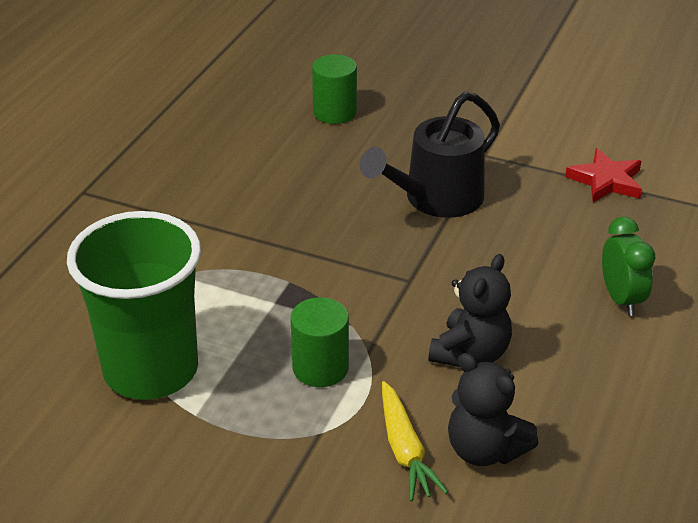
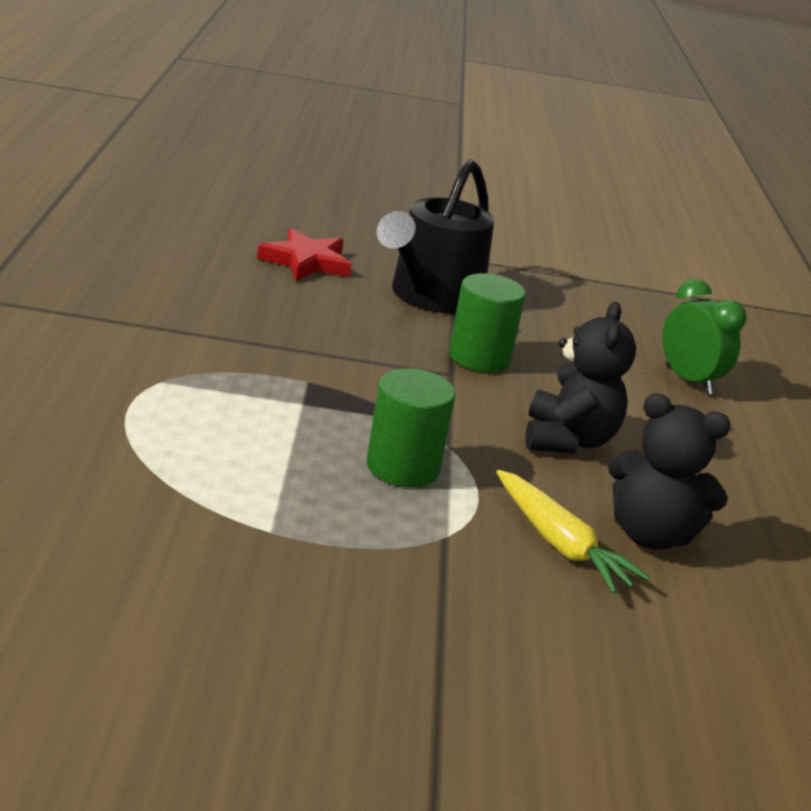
camera: 25 degrees left, 10 degrees down
green cup [67,211,201,400] -> none
green cylinder [312,54,357,124] -> green cylinder moved to [449,273,526,372]
red star [565,148,642,203] -> red star moved to [257,228,351,281]

